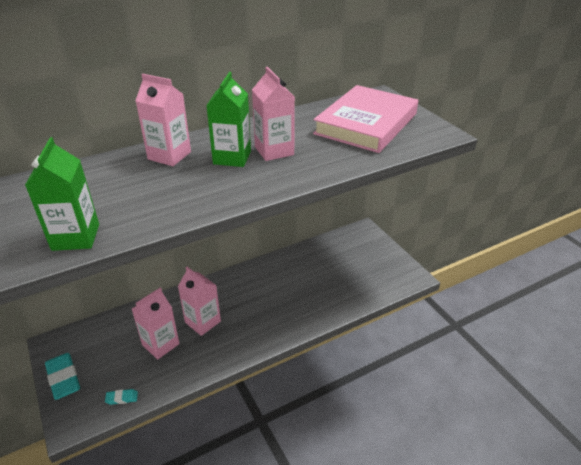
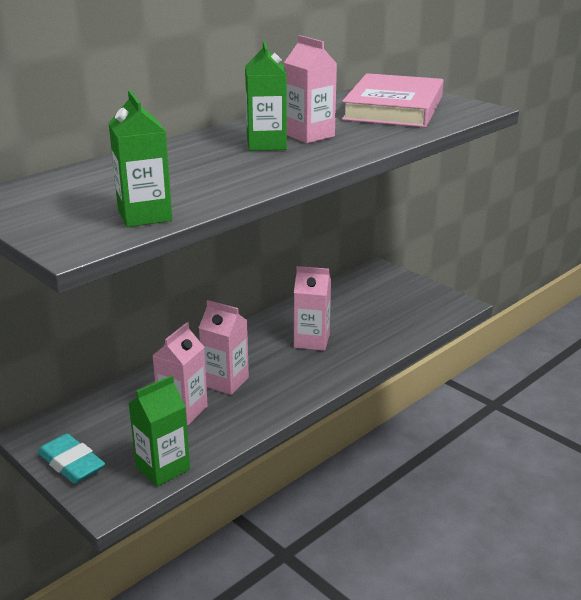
camera: 15 degrees left, 10 degrees down
turquoise eraser [105,389,138,405] -> green carton [129,375,190,487]
pink carton [135,74,191,166] -> pink carton moved to [294,266,331,351]

